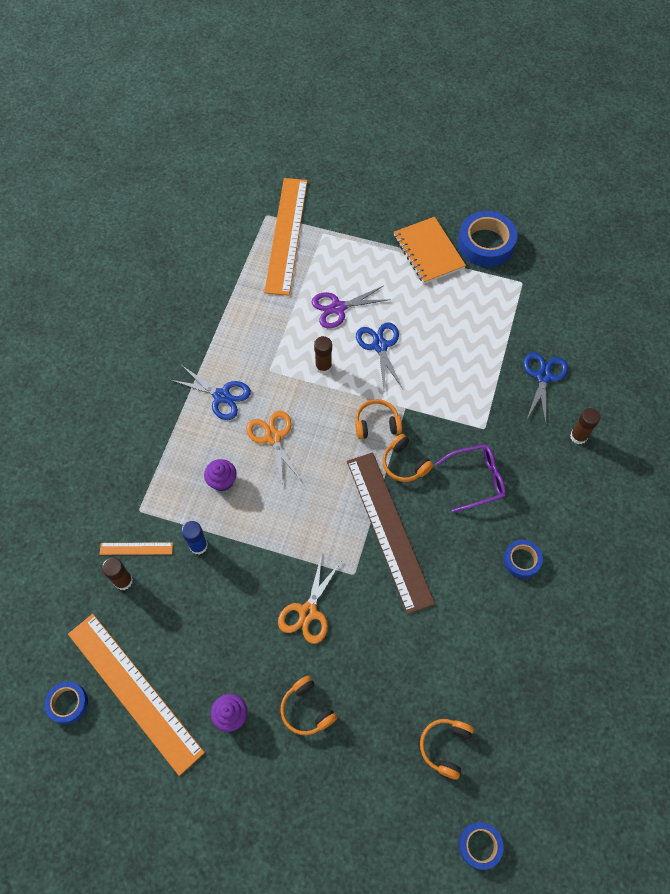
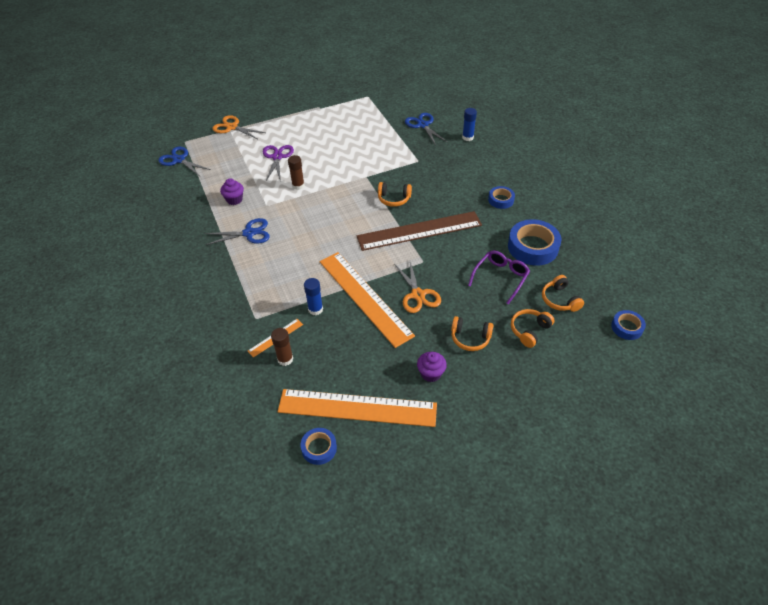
camera: 40 degrees left, 15 degrees down
purple cupcake [204,459,237,492] -> purple cupcake moved to [220,178,244,205]
orange scissors [246,411,302,488] -> orange scissors moved to [212,115,265,139]
orange ruler [264,178,308,296] -> orange ruler moved to [320,252,415,348]
purple scissors [312,286,391,328] -> purple scissors turned 150 degrees clockwise [263,145,294,182]
brown ruler [347,452,435,614] -> brown ruler turned 45 degrees counterclockwise [357,211,482,251]
orange headphones [355,399,402,439] -> orange headphones moved to [511,309,554,348]
blue scissors [356,322,403,389] -> blue scissors moved to [158,147,211,176]
orange notebook [394,217,466,284] -> none
purple glasses [436,444,506,513] -> purple glasses moved to [468,251,530,304]
blue tape [458,211,518,267] -> blue tape moved to [508,219,561,265]
brown glue stick [570,408,600,444] -> blue glue stick [462,108,477,141]

